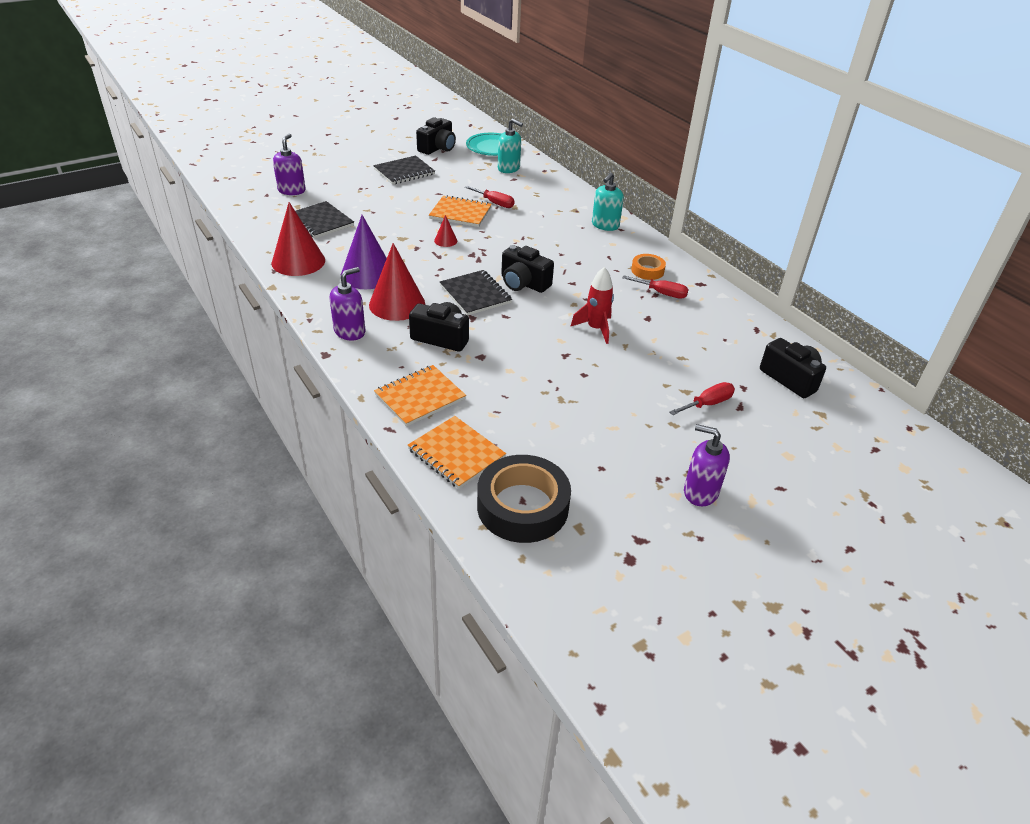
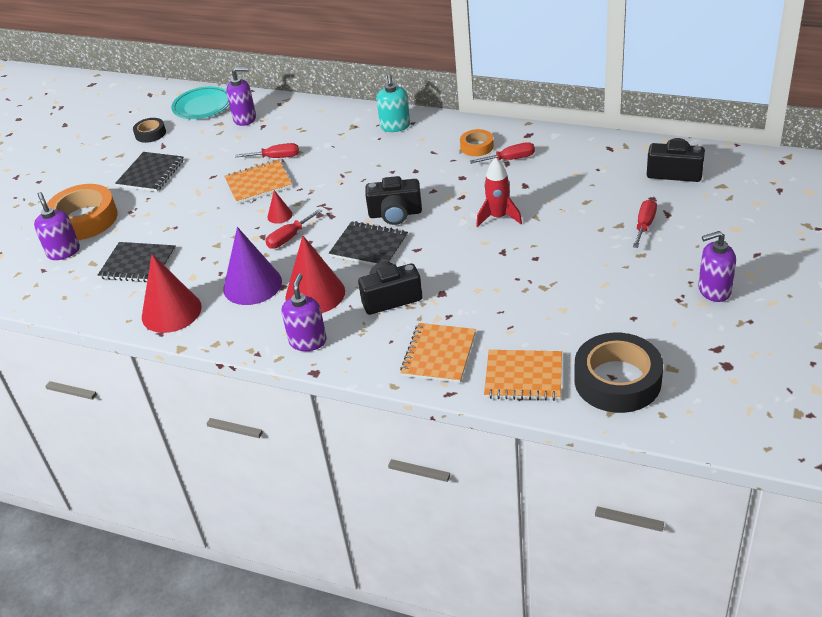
camera: 30 degrees left, 0 degrees up
black camera [416,117,456,155] -> black tape [133,118,166,143]
turquoise soap dispenser [498,119,523,173] -> purple soap dispenser [226,67,256,126]
none -> orange tape [47,184,118,240]
none -> red screwdriver [265,209,322,249]

